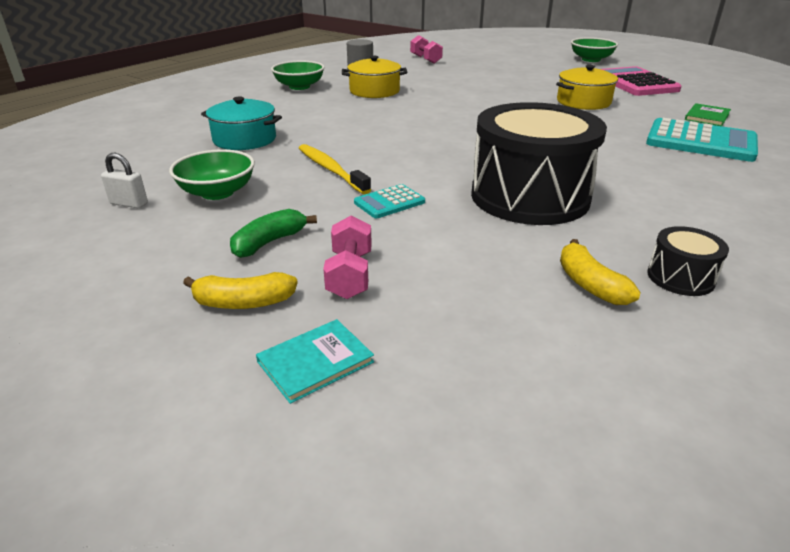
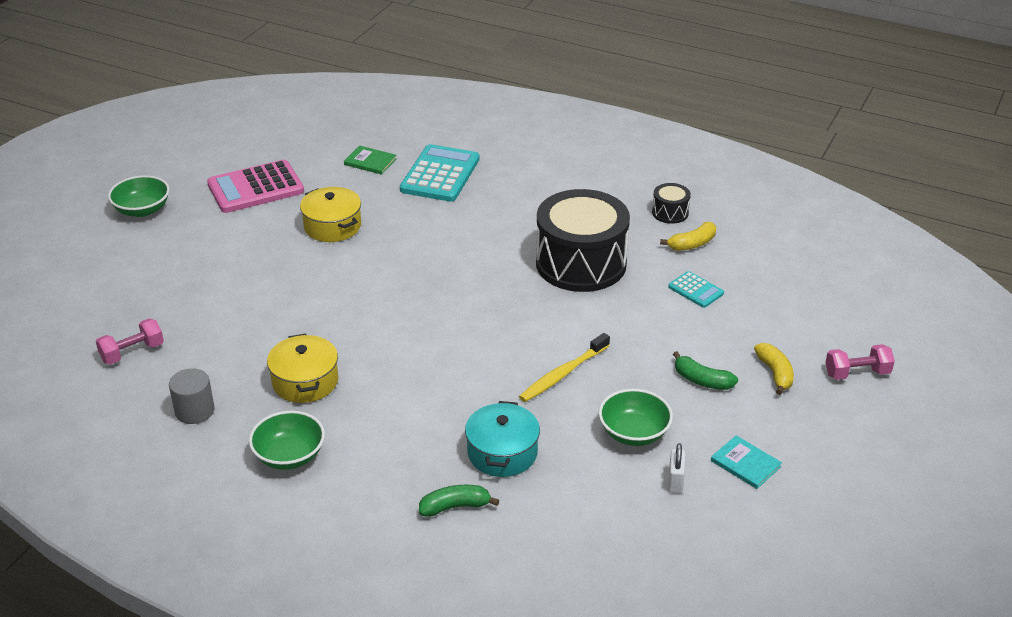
camera: 100 degrees left, 5 degrees up
turquoise book [256,319,374,404] -> turquoise book moved to [711,435,782,489]
pink dumbbell [323,216,372,299] -> pink dumbbell moved to [825,344,895,380]
turquoise calculator [354,184,425,218] -> turquoise calculator moved to [668,271,724,308]
none -> green banana [419,485,500,517]

